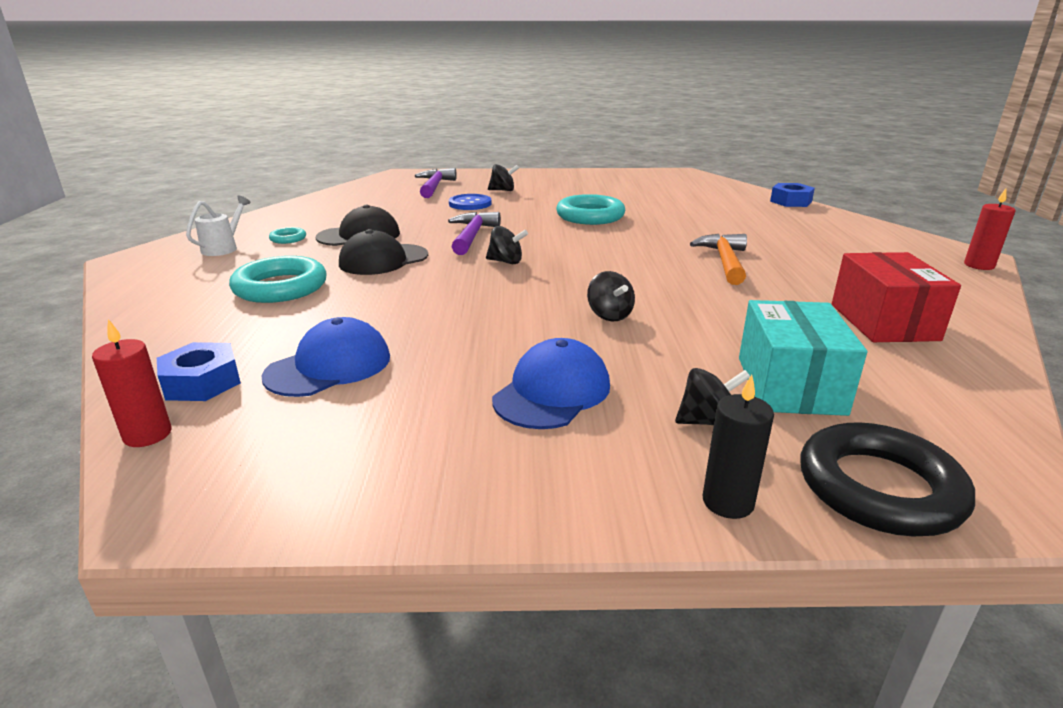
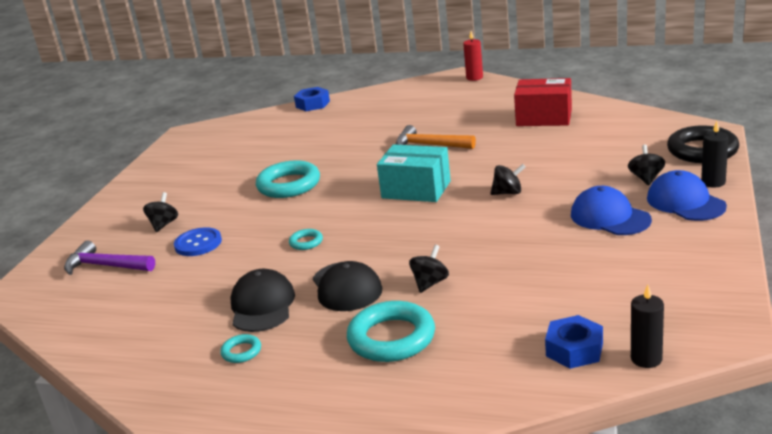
camera: 70 degrees left, 0 degrees up
red candle [92,319,172,447] -> black candle [631,285,664,368]
white watering can [186,196,251,256] -> none
blue cap [261,317,390,397] -> blue cap moved to [647,170,727,221]
purple hammer [448,212,501,255] -> turquoise ring [289,229,323,250]
black spinning top [486,226,528,264] -> black spinning top moved to [409,245,449,293]
turquoise box [739,300,867,416] -> turquoise box moved to [377,144,451,202]

